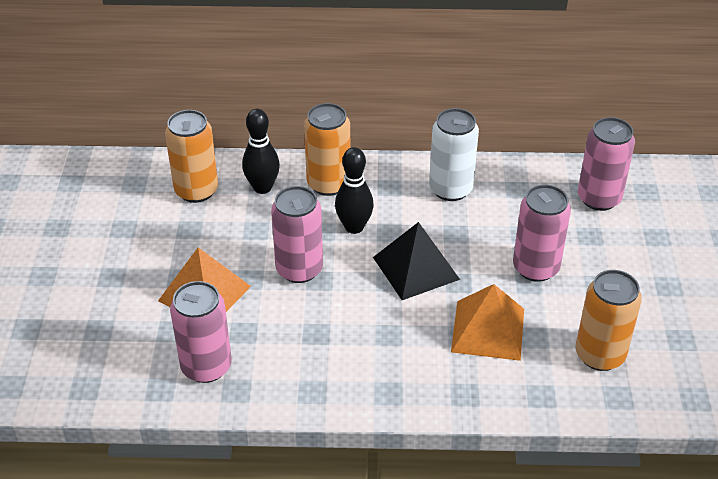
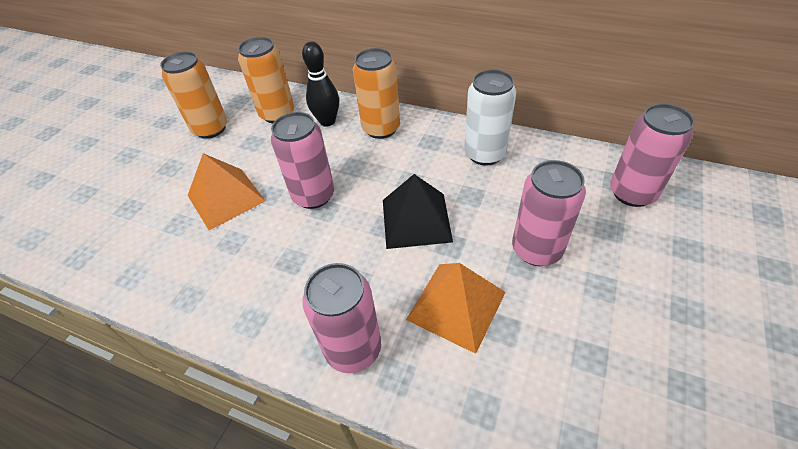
camera: 25 degrees right, 5 degrees up
pink can [170,281,232,383] -> pink can moved to [302,263,381,373]
black bowling pin [335,147,374,234] -> none
orange can [575,270,642,371] -> orange can moved to [160,52,228,139]

